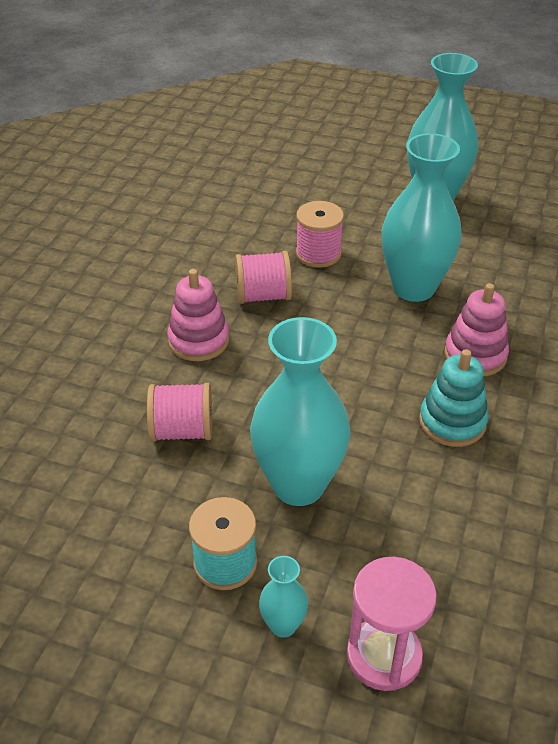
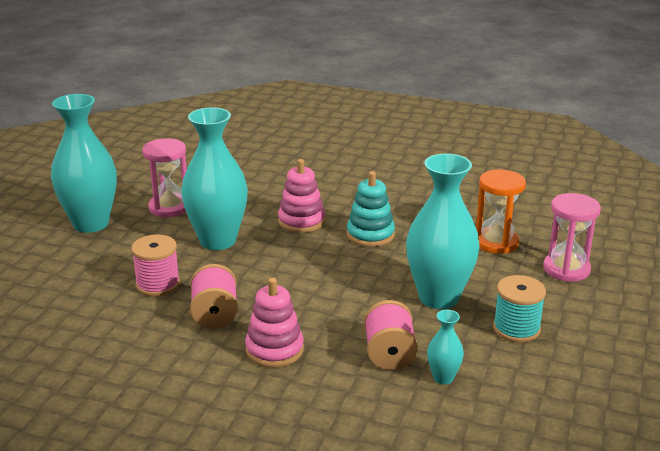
camera: 90 degrees left, 15 degrees down
turquoise vase [259,556,308,638] -> turquoise vase moved to [427,310,464,385]
none -> pink hourglass [142,138,187,217]
none -> orange hourglass [476,169,526,254]

